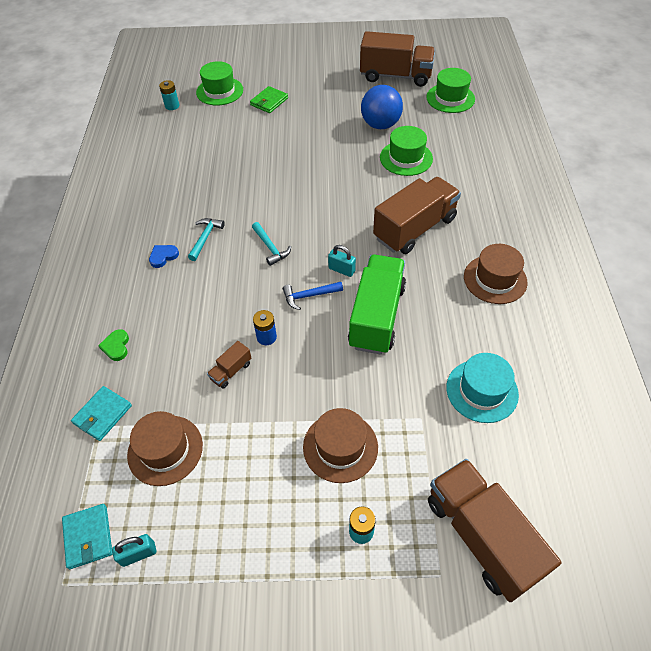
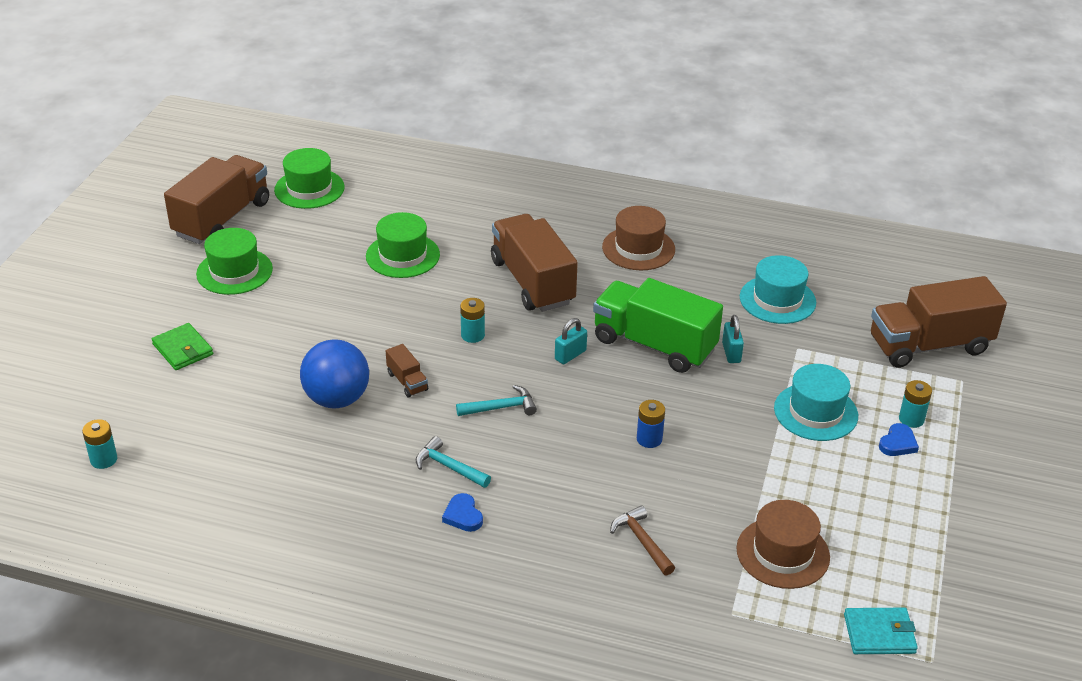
camera: 75 degrees left, 15 degrees down
turquoise wallet [71,386,132,441] -> none
green heart [98,329,129,361] -> none
turquoise padlock [112,534,156,567] -> turquoise padlock moved to [722,315,744,363]
green hat [196,61,243,105] -> green hat moved to [196,228,273,295]
brown truck [207,341,252,389] -> brown truck moved to [386,344,428,397]
blue hammer [283,282,343,310] -> none
brown hat [303,408,378,483] -> turquoise hat [774,364,858,441]
blue ball [361,85,403,129] -> blue ball moved to [300,339,369,408]
none -> turquoise battery [460,298,485,343]
none -> brown hammer [610,505,675,575]
none -> blue heart [879,423,919,456]

